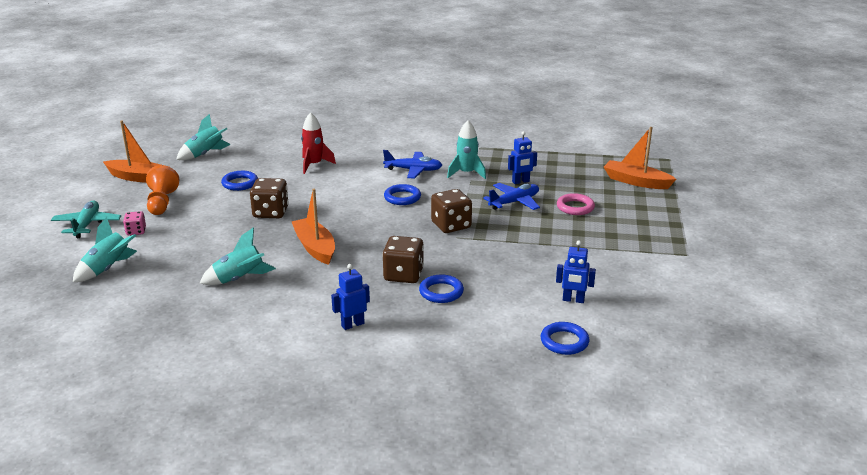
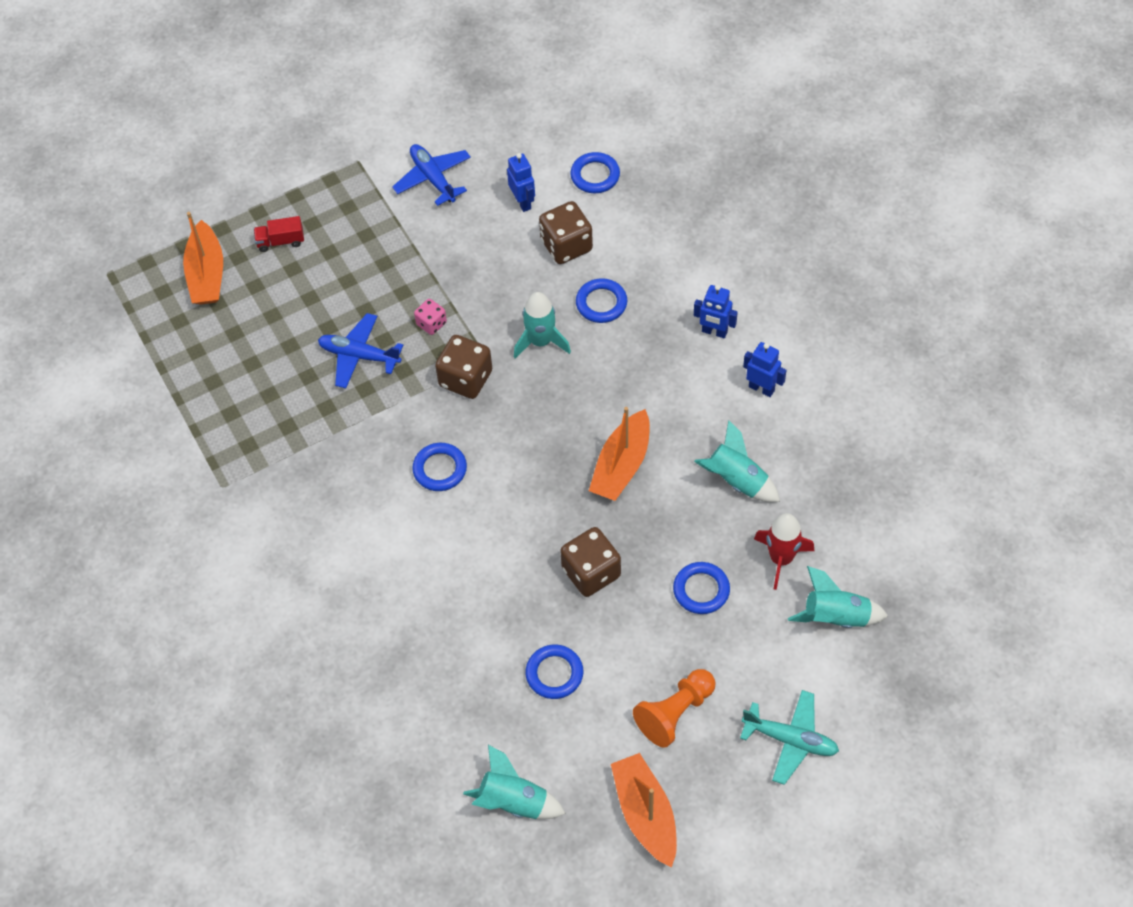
camera: 125 degrees left, 30 degrees up
turquoise plane [51,201,121,238] -> turquoise plane turned 120 degrees counterclockwise [740,690,839,785]
pink dice [123,211,146,235] -> pink dice moved to [414,299,447,335]
red rocket [301,112,336,174] -> red rocket moved to [754,513,814,590]
brown dice [382,236,424,283] -> brown dice moved to [539,201,593,264]
blue plane [383,150,442,179] -> blue plane moved to [392,144,471,206]
turquoise rocket [447,120,486,179] -> turquoise rocket moved to [514,292,571,358]
blue robot [508,131,537,184] -> blue robot moved to [743,342,787,397]
pink ring [557,193,595,215] -> none
none -> red truck [254,216,304,252]
none -> blue ring [673,562,730,614]

